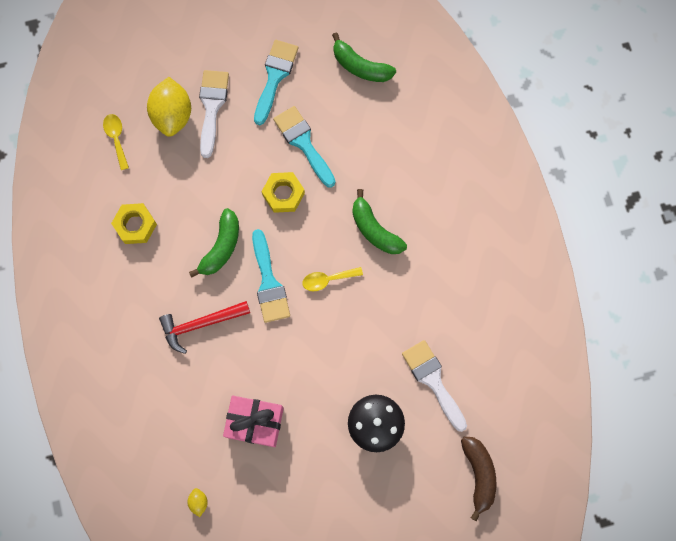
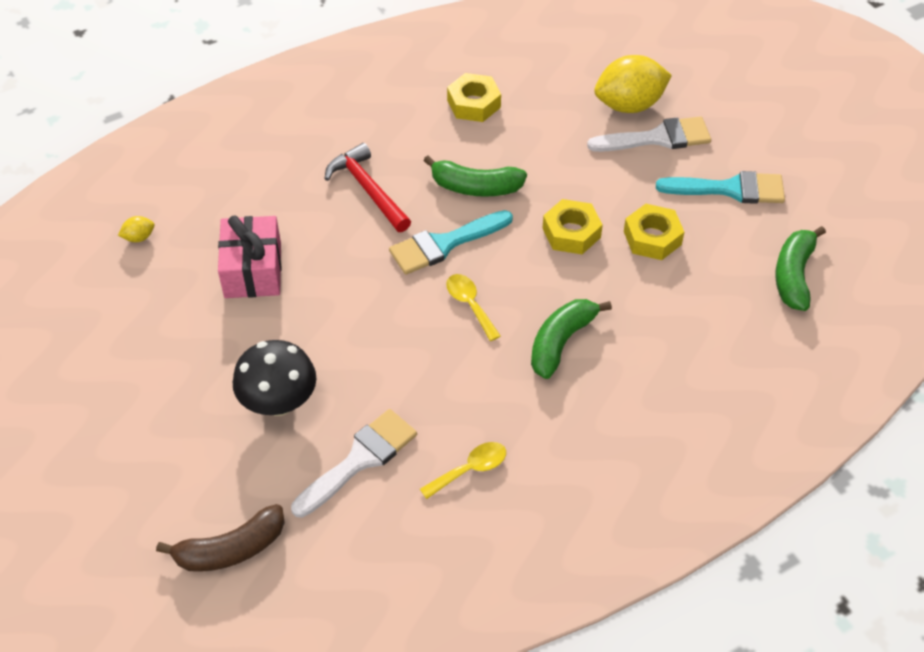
camera: 75 degrees right, 25 degrees down
yellow spoon [103,114,129,170] -> yellow spoon moved to [420,442,506,499]
turquoise brush [273,106,336,188] -> yellow nut [624,204,684,260]

